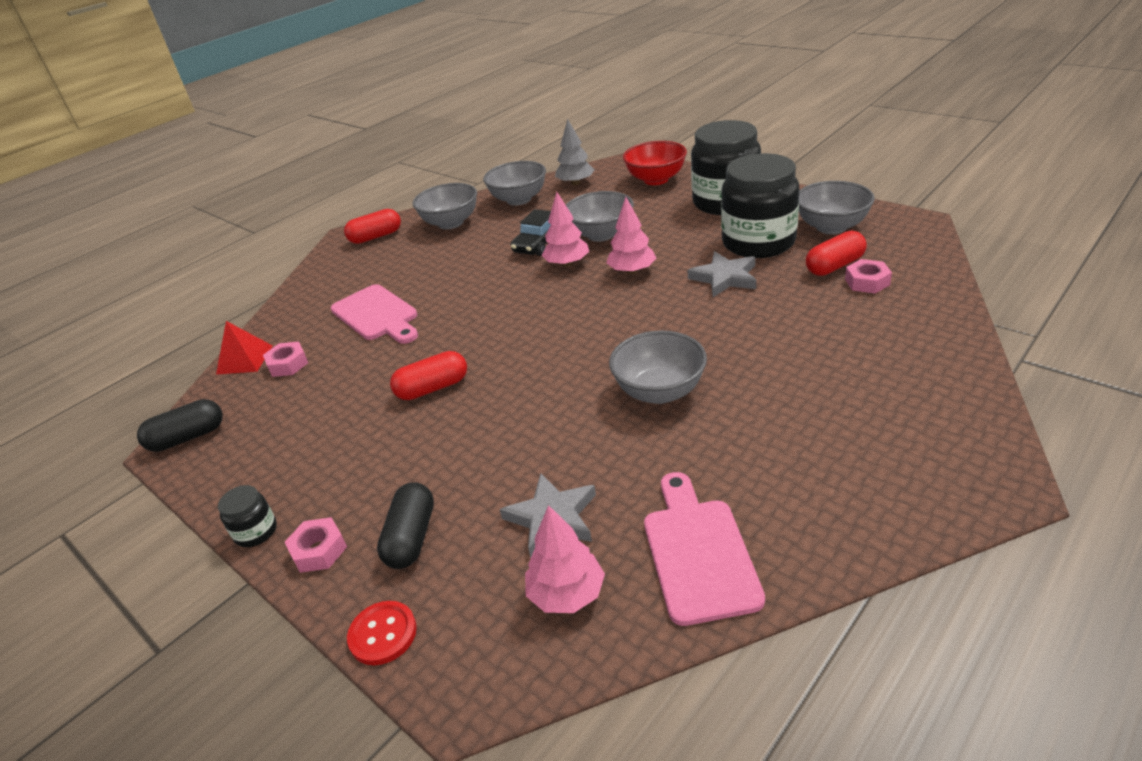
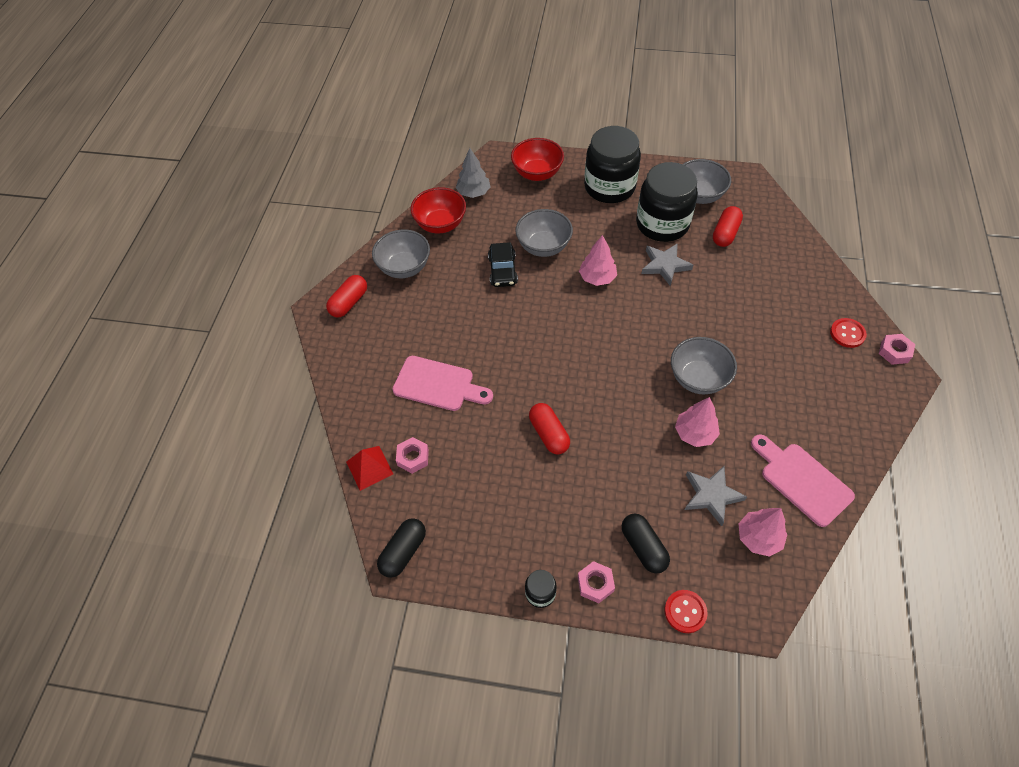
camera: 35 degrees left, 20 degrees up
red capsule [390,351,467,400] -> red capsule turned 60 degrees counterclockwise [529,403,570,454]
grey bowl [483,161,546,206] -> red bowl [410,187,466,233]
pink tree [541,192,589,267] -> pink tree moved to [675,397,720,447]
pink nut [845,259,892,293] -> pink nut moved to [879,334,915,365]
none -> red button [830,318,867,348]

